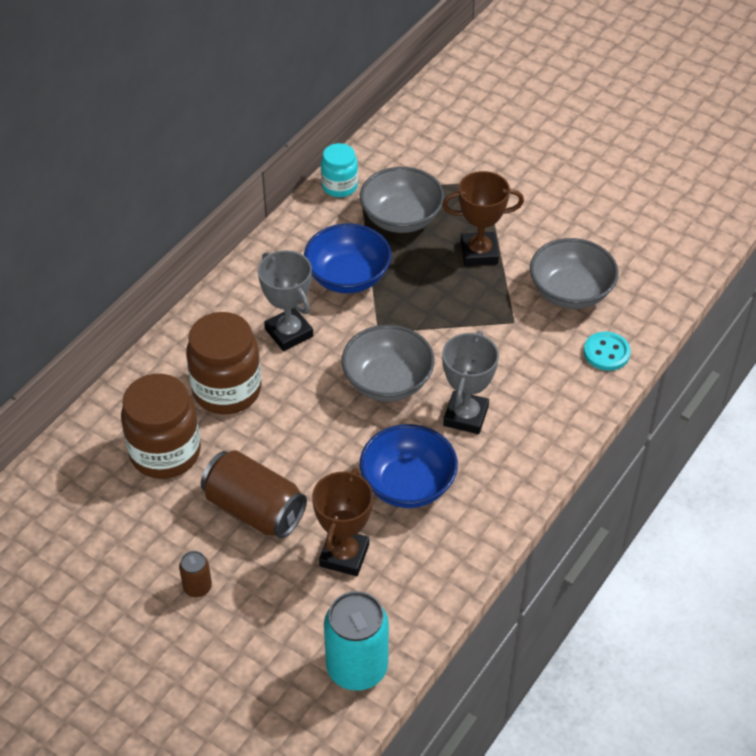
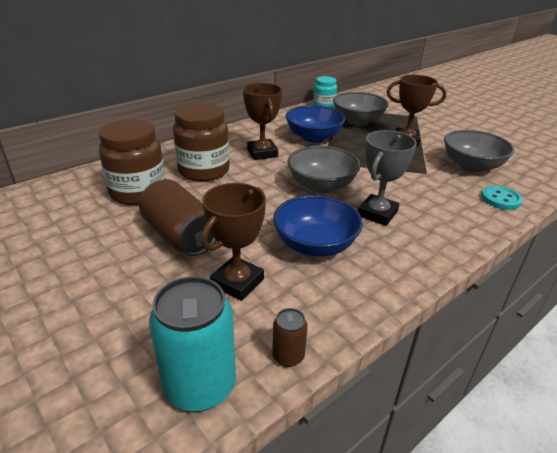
camera: 15 degrees right, 15 degrees down
brown can [179,551,212,597] -> brown can moved to [272,308,308,367]
grey trophy [258,250,313,351] -> brown trophy [243,83,282,160]

